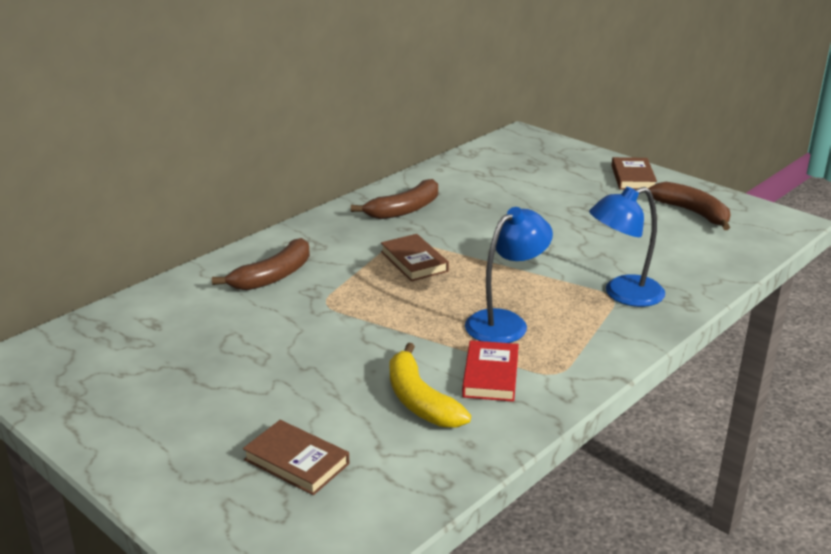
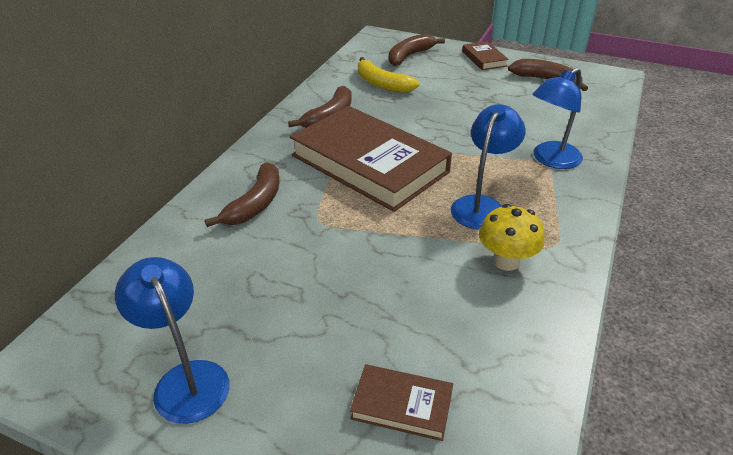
camera: 20 degrees left, 10 degrees up
brown book [381,234,449,281] -> brown book [290,106,452,212], size x2.32
yellow banana [390,343,471,428] -> yellow banana moved to [358,57,419,93]
red book [462,340,519,402] -> yellow mushroom [479,204,545,271]
none -> blue lamp [115,257,230,424]
none -> brown banana [389,34,445,66]

